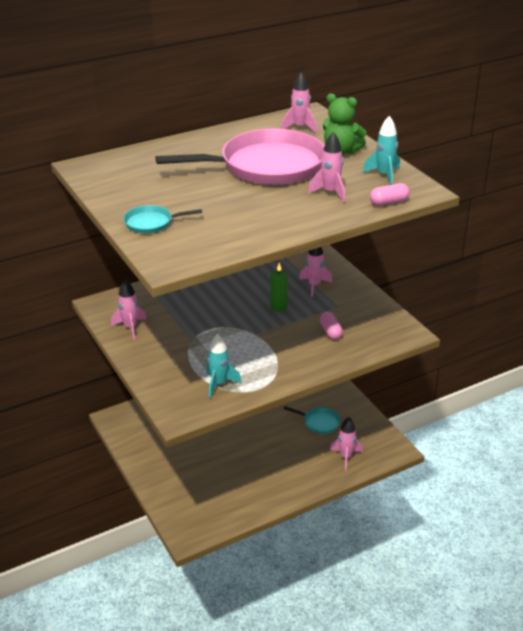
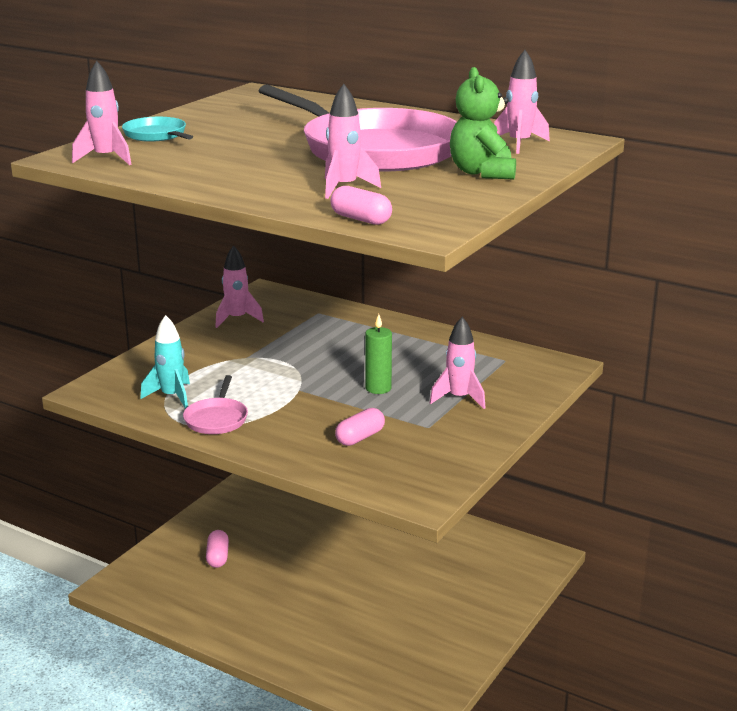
camera: 60 degrees right, 10 degrees down
turquoise pan [284,406,340,434] -> none
pink rocket [330,417,363,471] -> pink rocket moved to [72,61,132,165]
turquoise rocket [363,116,400,185] -> none
none -> pink pan [183,375,248,434]
none -> pink capsule [206,530,229,568]

